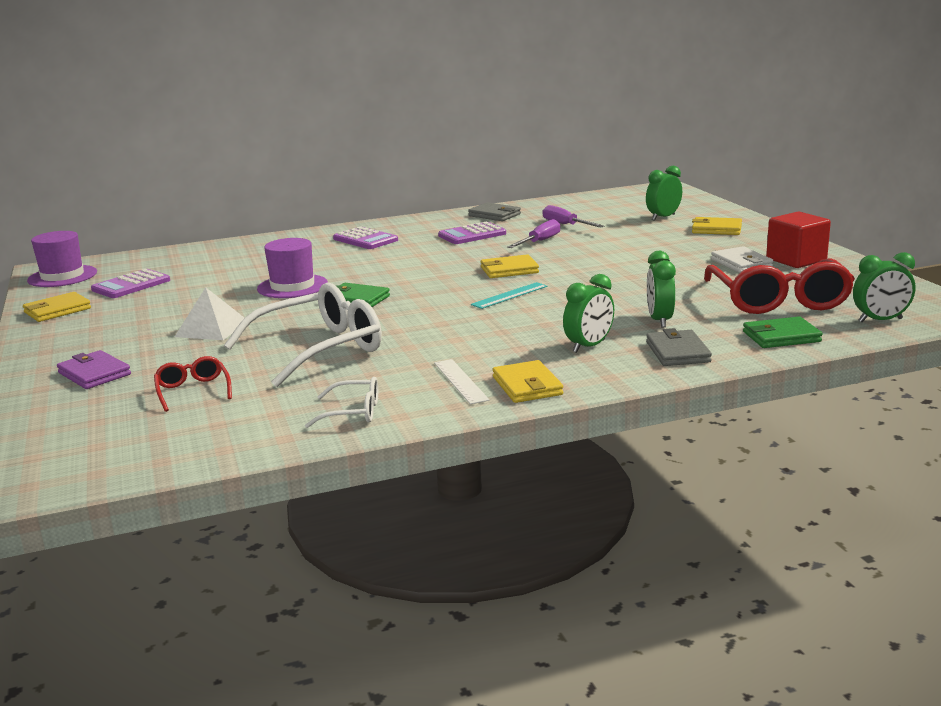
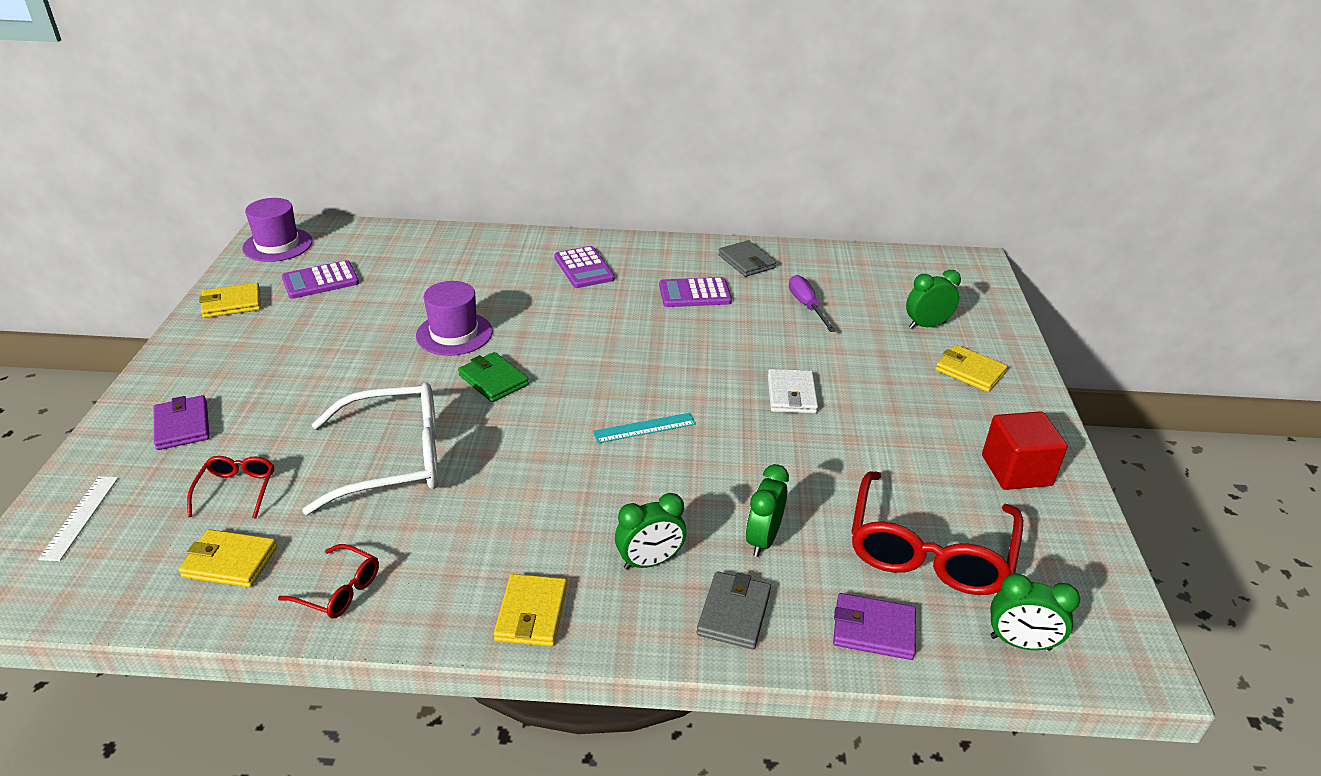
camera: 20 degrees right, 15 degrees up
white pyramid [175,287,244,340] -> none
white glasses [305,377,378,428] -> red glasses [278,544,379,618]
white ruler [434,359,489,404] -> white ruler moved to [38,476,118,561]
yellow wallet [481,254,539,278] -> yellow wallet moved to [178,529,277,588]
purple screwdriver [507,219,560,248] -> none
white wallet [711,246,773,273] -> white wallet moved to [768,369,818,414]
green wallet [743,316,823,348] -> purple wallet [833,593,916,660]

